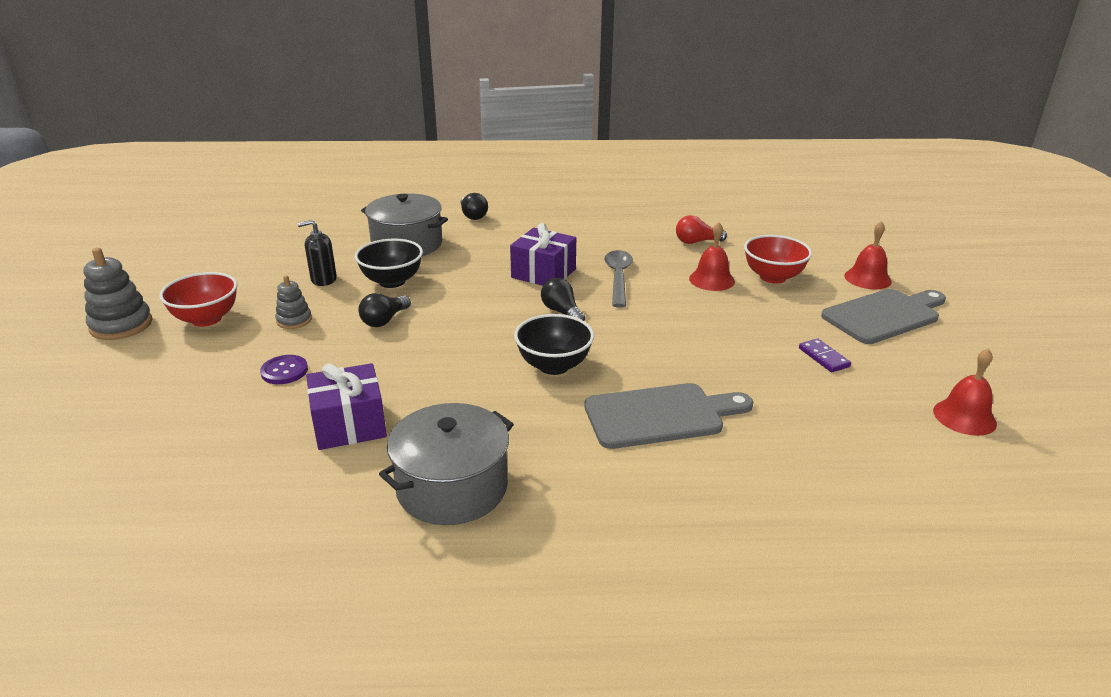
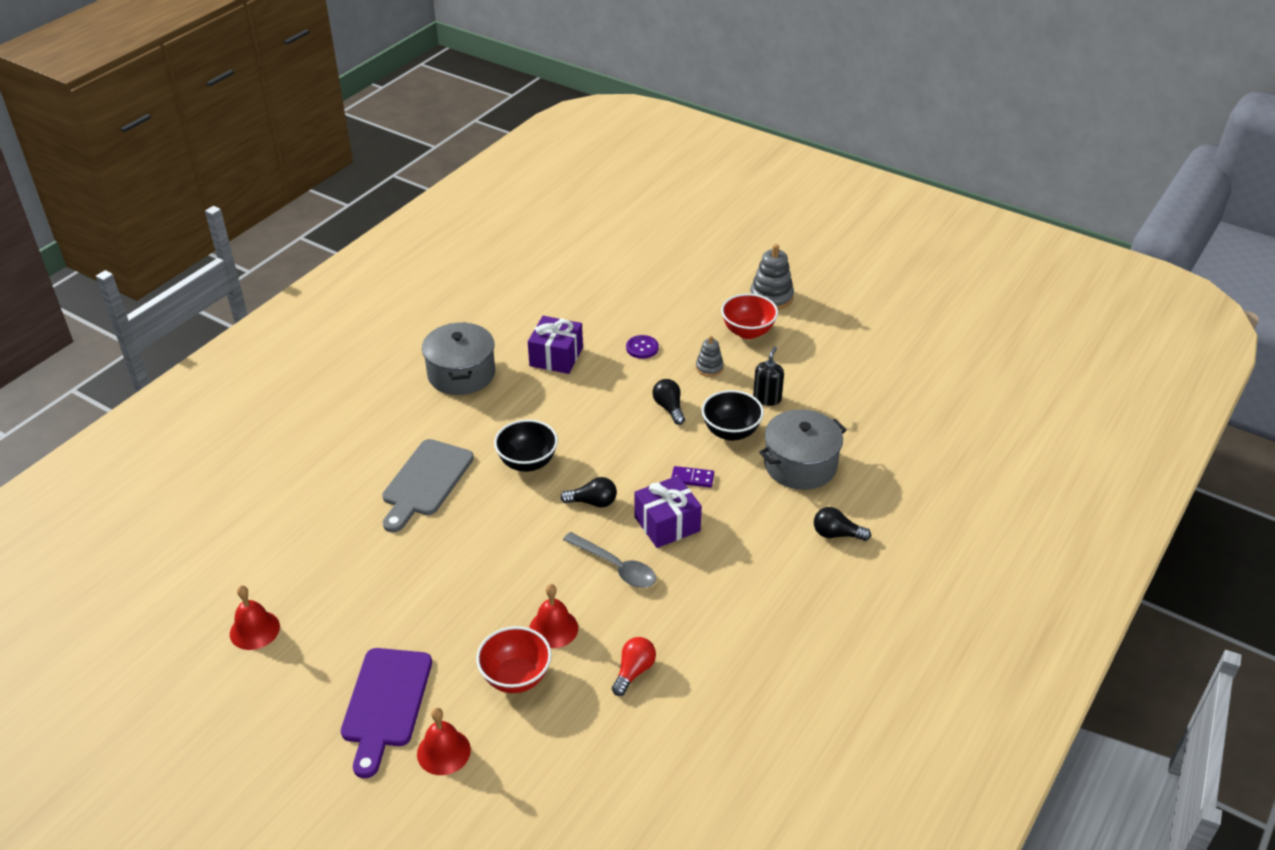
camera: 125 degrees right, 10 degrees up
purple domino [799,338,851,372] -> purple domino moved to [671,466,714,488]
grey cutting board [821,289,946,344] -> purple cutting board [341,648,432,778]

